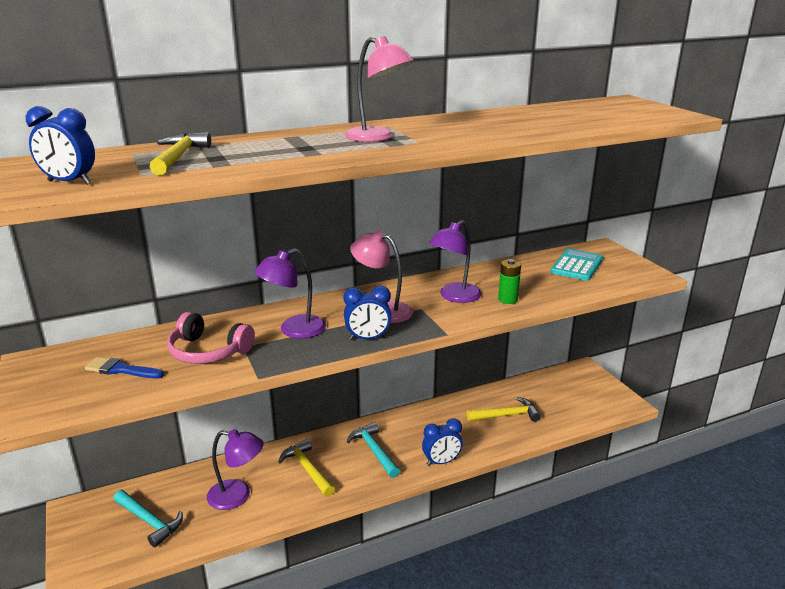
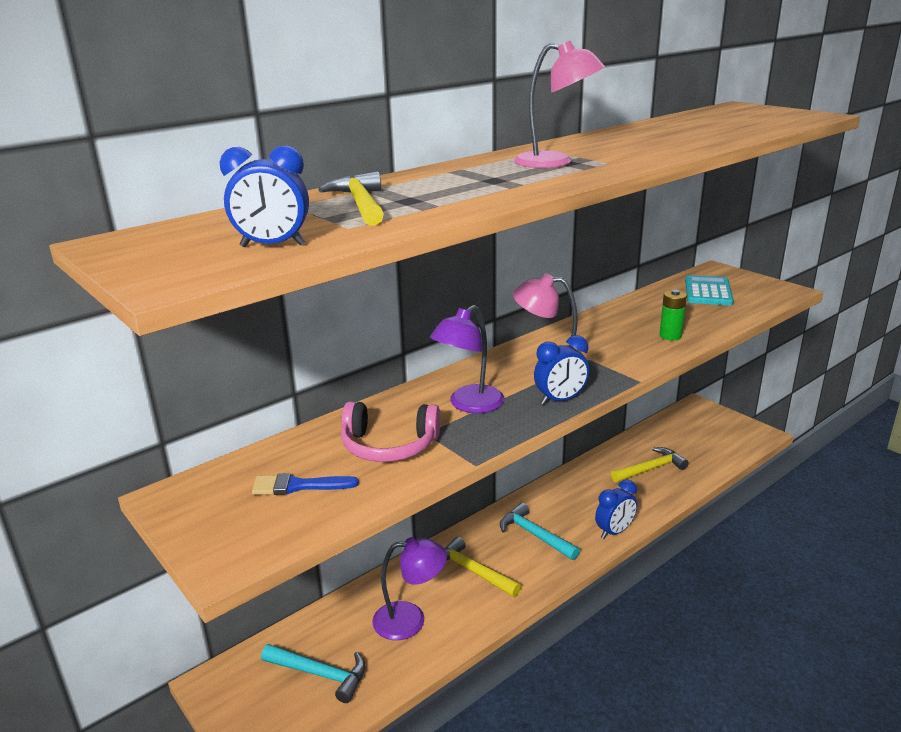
camera: 15 degrees left, 0 degrees up
purple lamp [429,220,481,303] -> none

